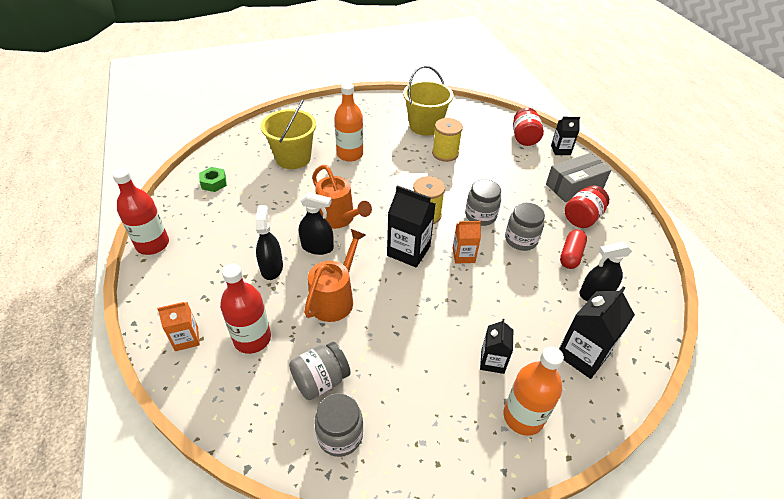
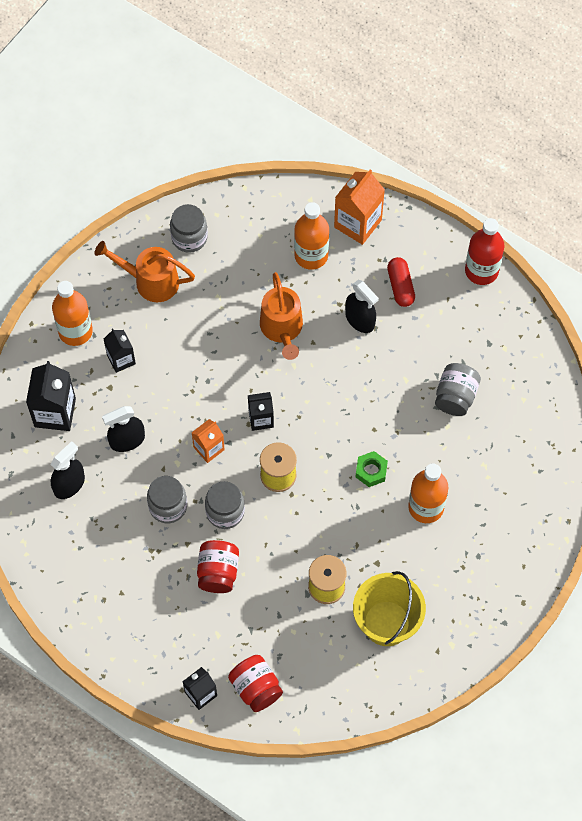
camera: 145 degrees right, 20 degrees up
orange carton [157,302,200,351] -> orange carton [334,169,385,245], size x1.63
green nut [199,167,227,192] -> green nut moved to [356,451,388,487]
red bottle [220,263,271,354] -> orange bottle [294,202,329,270]
yellow bucket [261,99,316,169] -> none
grey jar [289,342,351,400] -> grey jar moved to [435,363,481,416]
black spray bottle [299,192,334,255] -> black spray bottle moved to [102,406,145,452]
orange watering can [312,165,372,229] -> orange watering can moved to [94,241,195,302]
black carton [387,185,435,268] -> black carton [248,392,274,431], size x0.61
grey box [546,153,611,202] -> none
red capsule [560,229,587,269] -> red capsule moved to [387,257,415,307]
red jar [565,185,609,228] -> red jar moved to [197,540,239,593]

